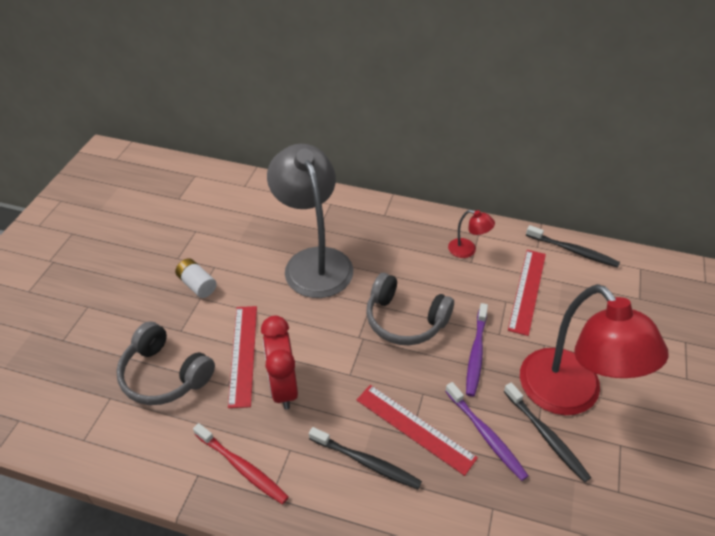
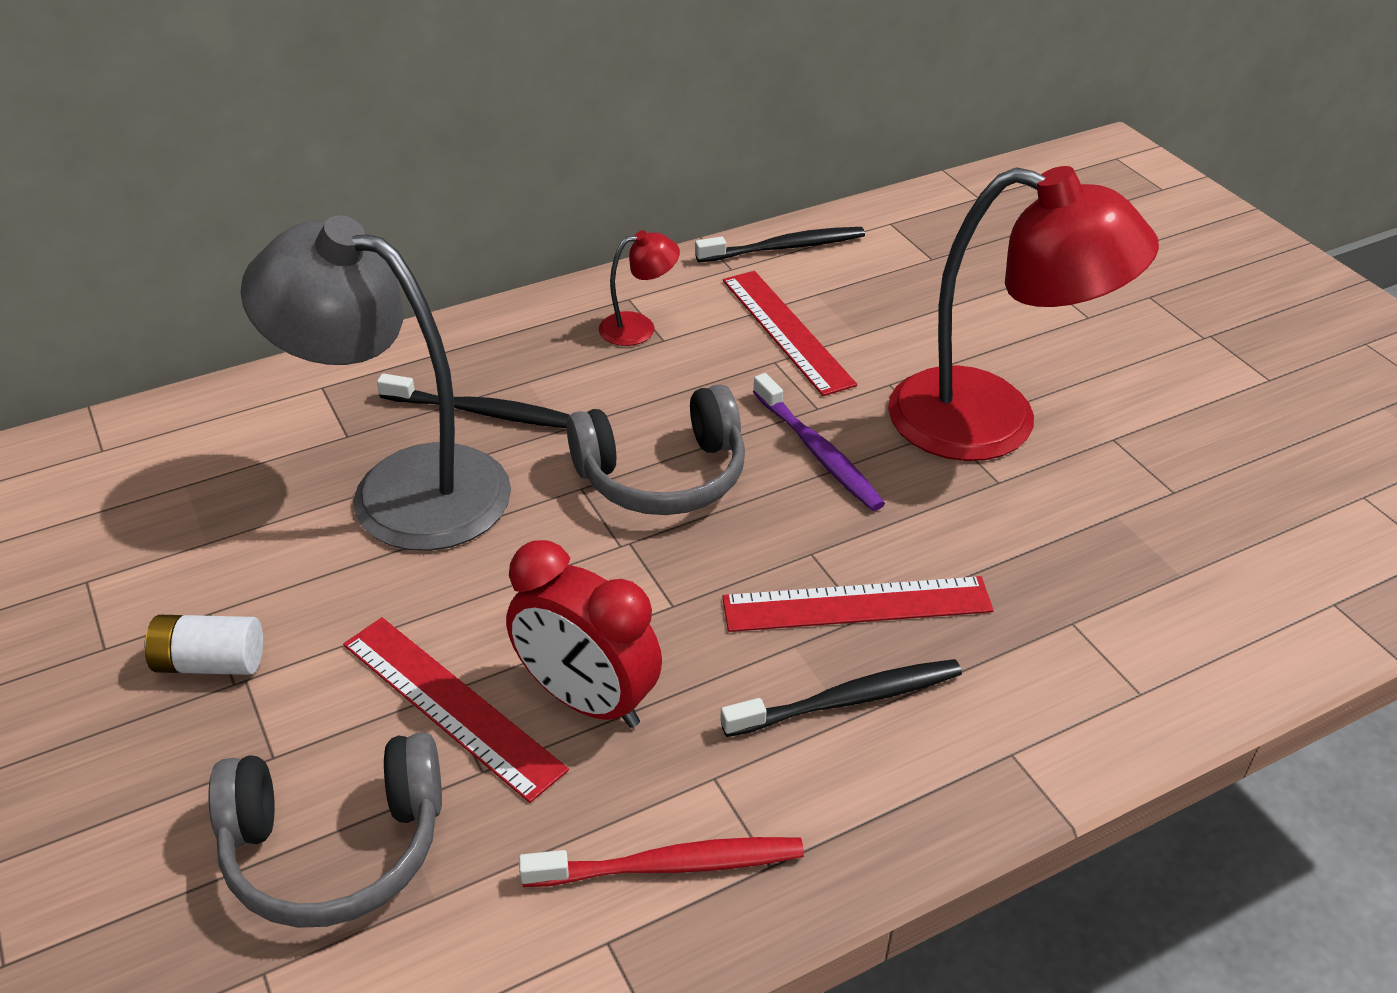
camera: 45 degrees left, 5 degrees down
purple toothbrush [445,382,528,481] -> none
black toothbrush [504,382,591,483] -> black toothbrush moved to [377,373,570,428]

